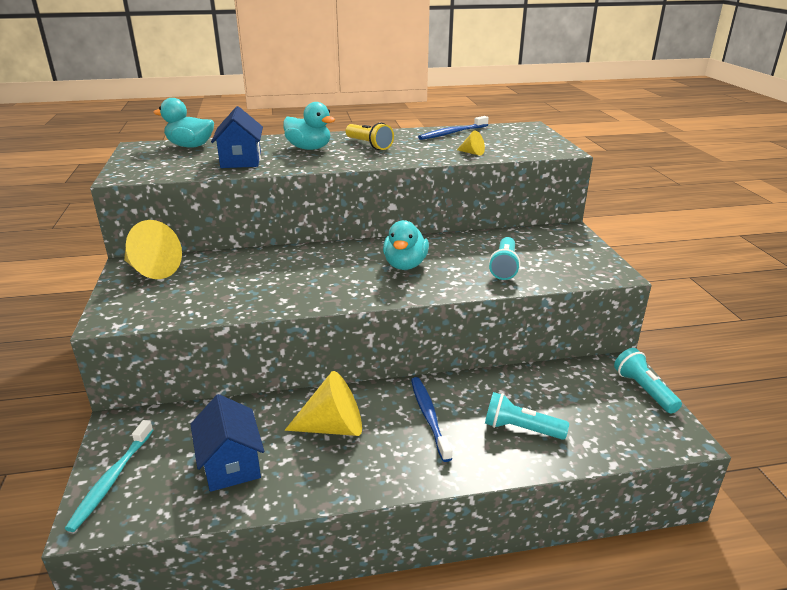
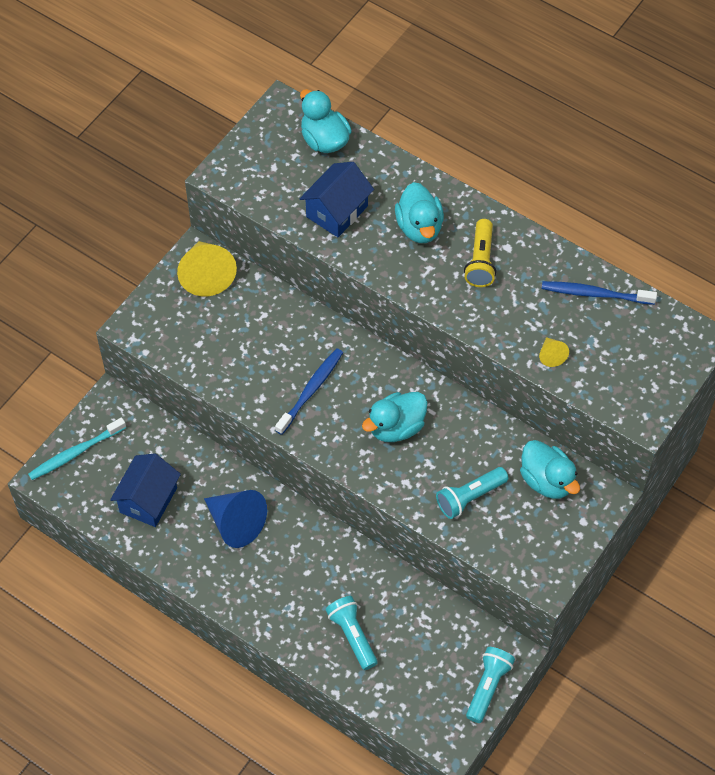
camera: 45 degrees right, 30 degrees up
yellow cone [285,371,362,436] -> blue cone [204,490,267,548]
blue toothbrush [411,377,452,462] -> blue toothbrush moved to [275,348,343,435]
none -> turquoise duck [520,440,580,499]

